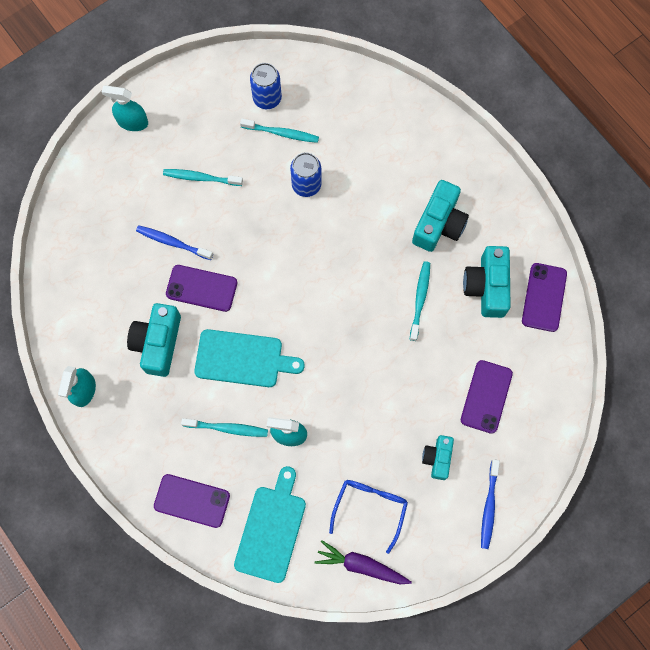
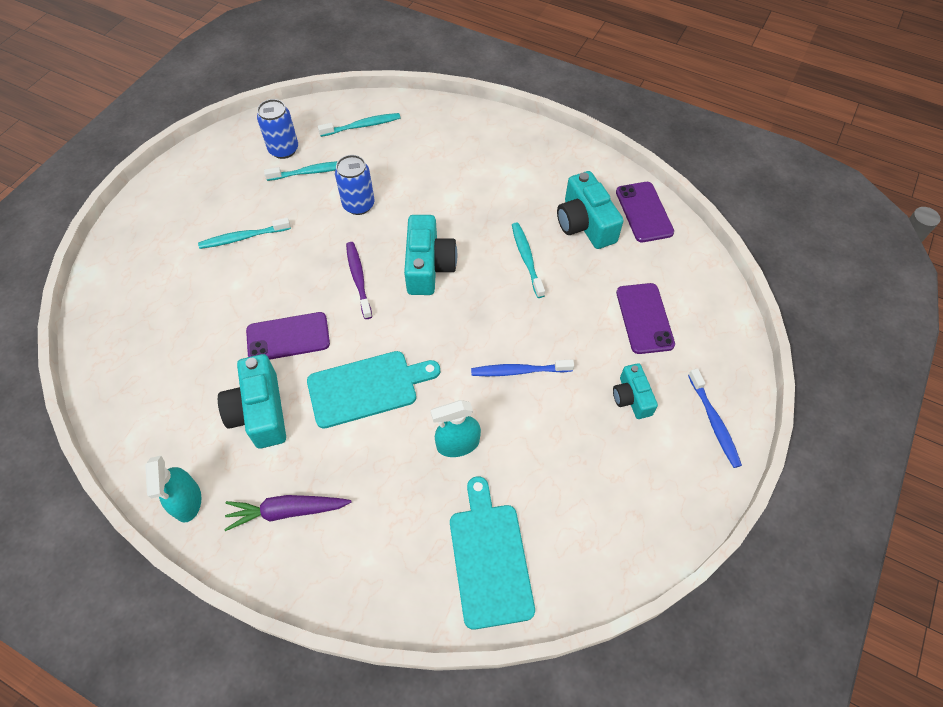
camera: 25 degrees left, 15 degrees down
turquoise spray bottle [102,85,148,131] -> none
blue toothbrush [136,225,213,260] -> blue toothbrush moved to [471,359,574,376]
purple phone [154,474,230,528] -> none
turquoise toothbrush [181,418,268,437] -> turquoise toothbrush moved to [318,113,400,137]
purple carrot [315,540,412,584] -> purple carrot moved to [224,495,352,531]
blue glasses [329,480,408,554] -> none
turquoise camera [412,180,469,252] -> turquoise camera moved to [404,215,457,295]
none -> purple toothbrush [346,242,372,319]

